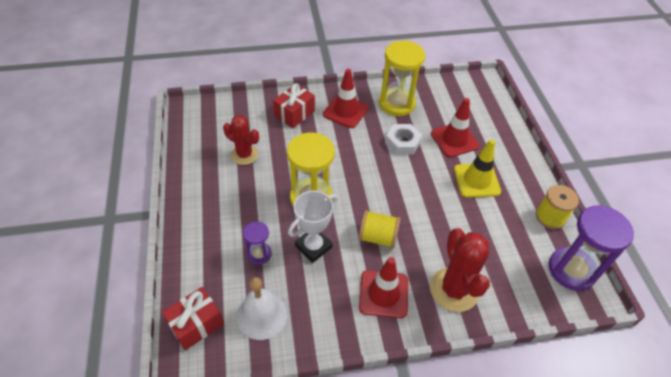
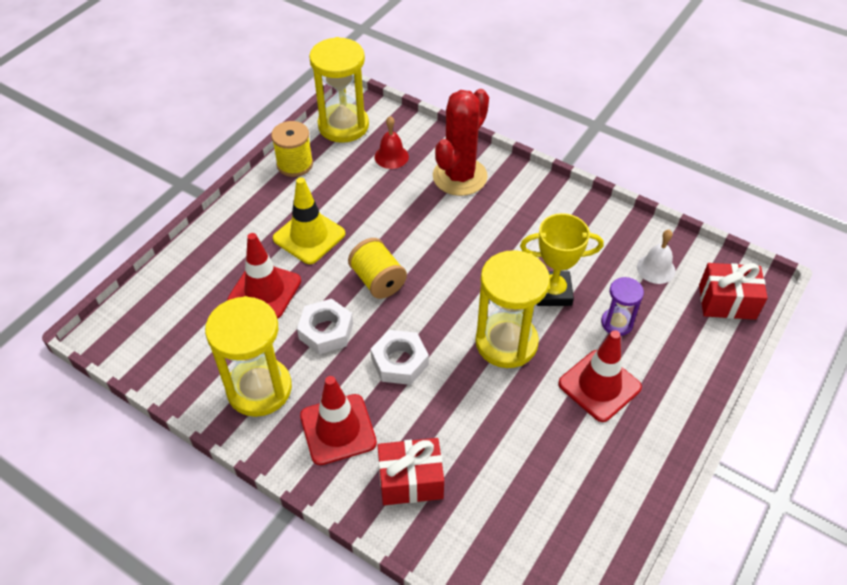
camera: 135 degrees left, 0 degrees up
red cactus [223,115,259,165] -> none
white bell [237,277,287,340] -> white bell [637,230,676,284], size x0.65
white trophy [288,191,338,263] -> yellow trophy [520,213,603,306]
yellow spool [359,210,401,248] -> yellow spool moved to [348,238,407,299]
red traffic cone [359,257,408,318] -> red traffic cone moved to [558,330,642,422]
purple hourglass [549,205,634,291] -> yellow hourglass [309,37,369,143]
none -> white nut [371,330,429,385]
none -> red bell [375,116,409,169]

